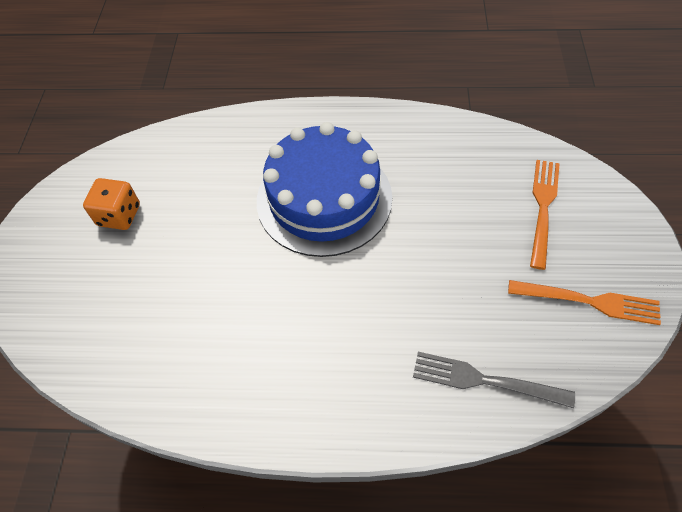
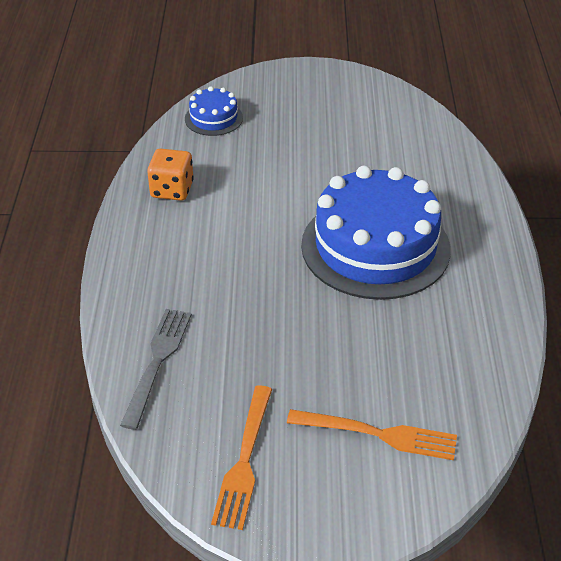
camera: 85 degrees right, 15 degrees down
orange dice [83,178,140,230] -> orange dice moved to [147,148,194,201]
none -> blue cake [185,86,243,136]

